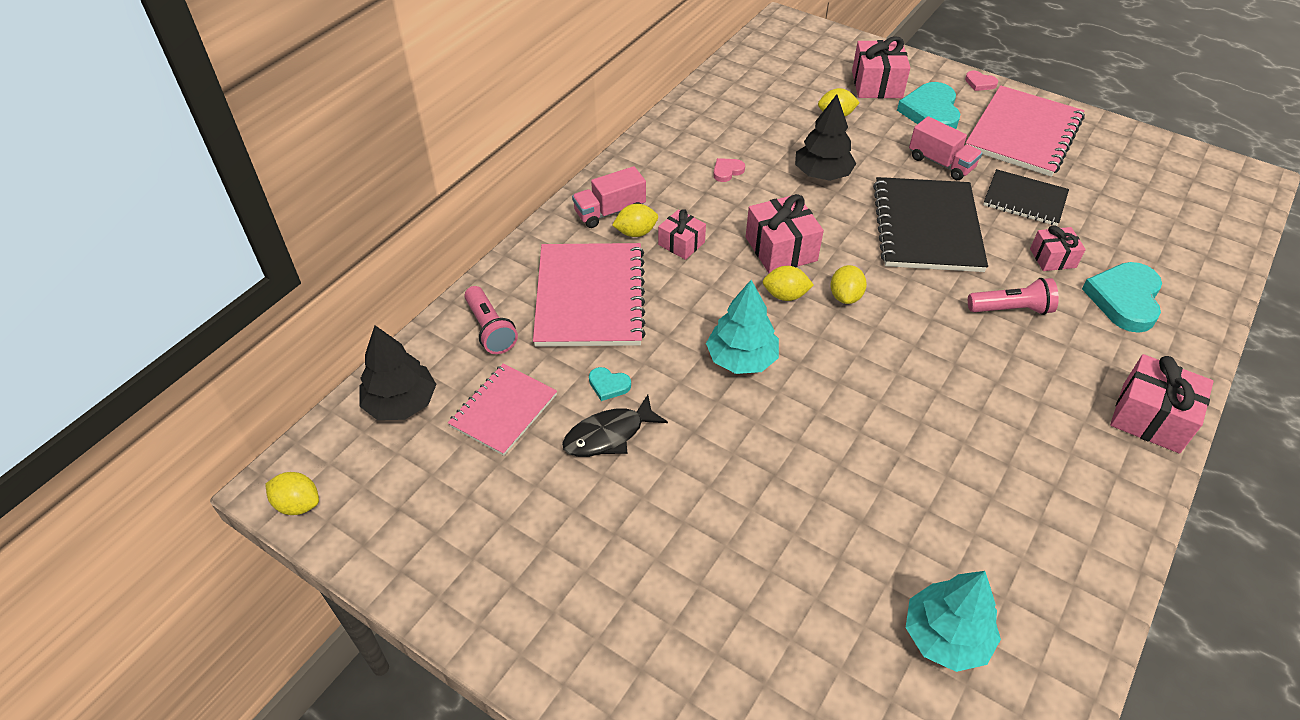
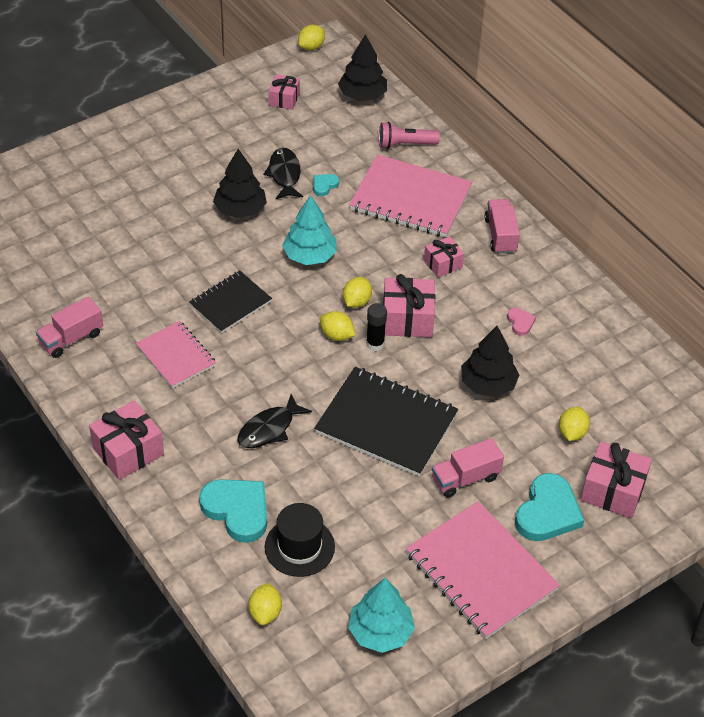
camera: 110 degrees right, 0 degrees up
pink notebook [448,363,557,456] -> pink notebook moved to [136,321,216,388]
yellow lemon [612,204,658,237] -> yellow lemon moved to [248,583,282,625]
turquoise heart [897,82,960,129] -> turquoise heart turned 90 degrees clockwise [515,473,584,541]
turquoise tree [906,571,1001,672] -> turquoise tree moved to [348,578,415,653]
pink heart [965,71,998,91] -> none
pink flashlight [968,278,1059,315] -> black fish [237,394,312,448]
black notebook [983,169,1069,226] -> black notebook moved to [189,271,272,333]
pink gift [1030,225,1086,271] -> pink gift moved to [269,74,300,110]
none -> pink truck [36,296,103,358]
none -> black tree [213,149,267,218]
none -> black hat [265,503,335,577]
none -> black glue stick [366,303,387,351]

